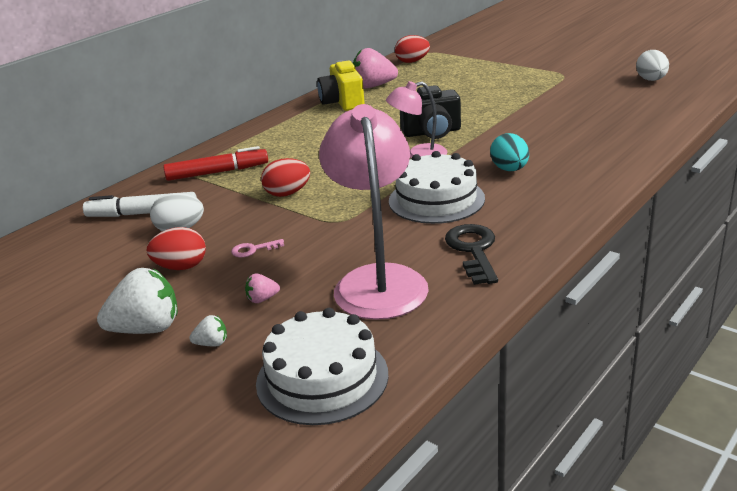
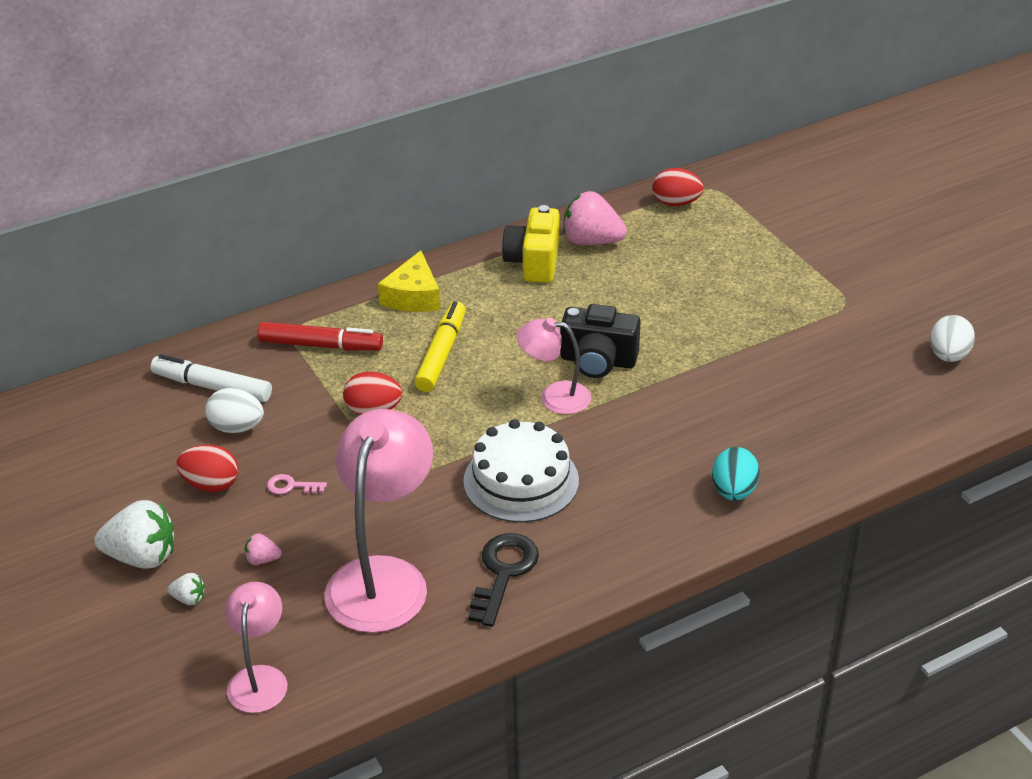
camera: 20 degrees right, 10 degrees up
white cake [256,308,389,425] -> pink lamp [225,582,287,713]
turquoise egg [490,133,529,171] -> turquoise egg moved to [712,447,760,501]
none -> yellow cheese [378,250,440,312]
none -> yellow marker [414,301,466,392]

